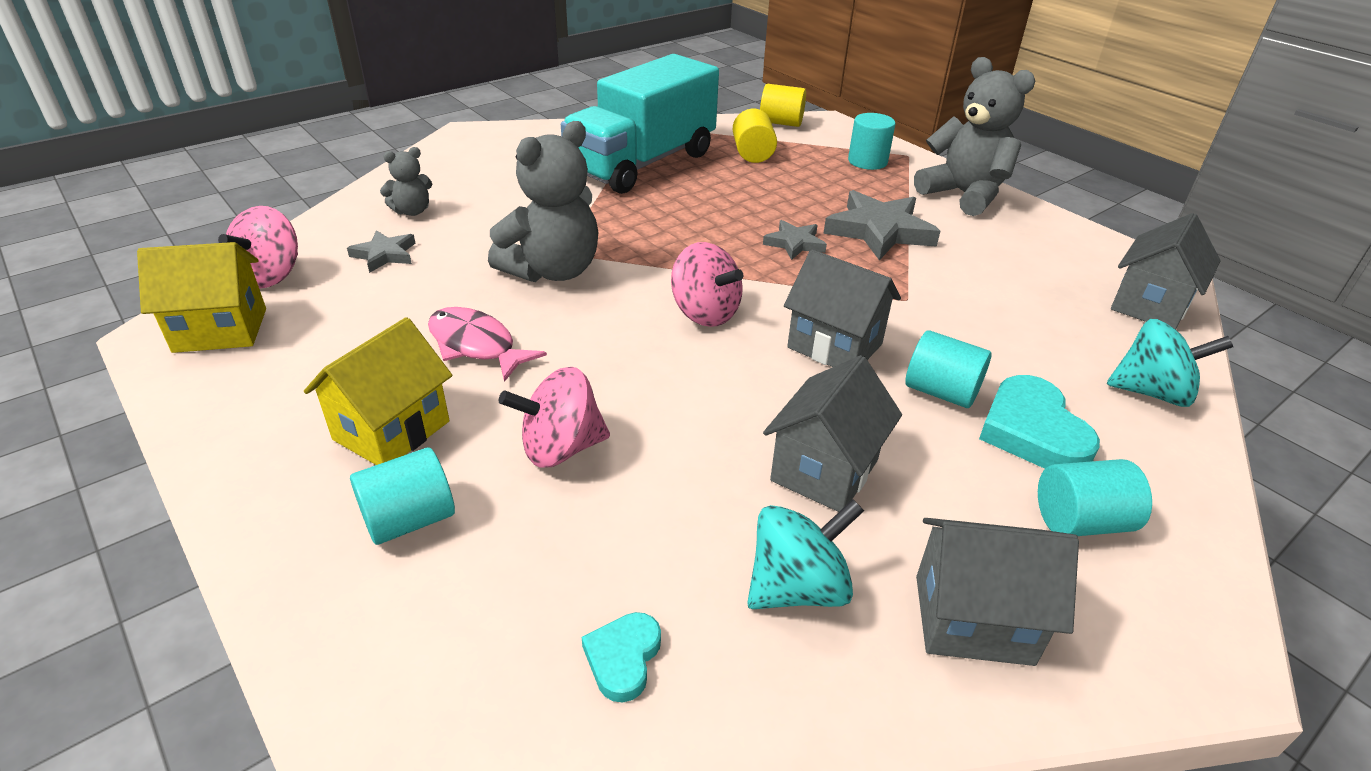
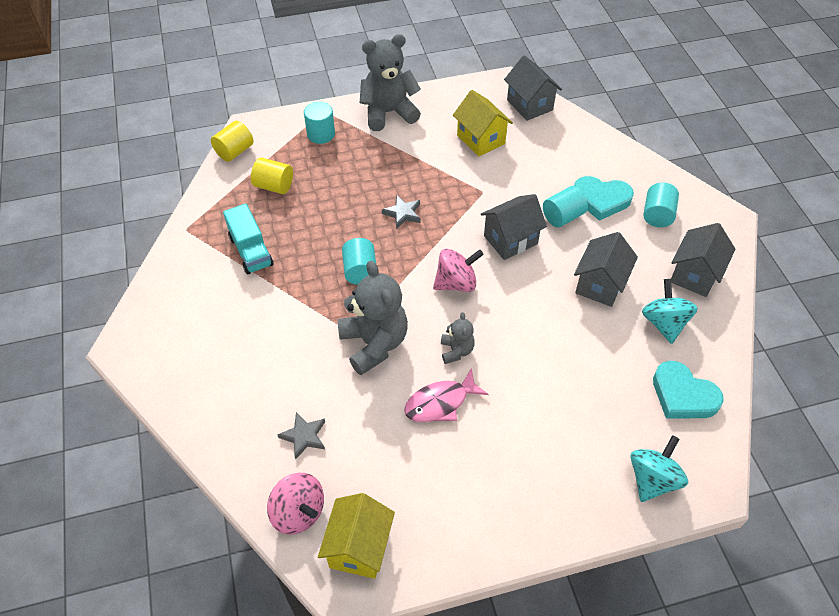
camera: 65 degrees left, 15 degrees up
yellow house [304,317,452,465] -> yellow house moved to [453,90,513,157]
turquoise cylinder [350,448,455,545] -> turquoise cylinder moved to [342,238,376,285]
grey teddy bear [380,147,432,216] -> grey teddy bear moved to [441,312,475,364]
pink spinning top [499,367,610,468] -> none
turquoise truck [561,54,719,194] -> turquoise truck [223,204,274,275], size x0.52
turquoise heart [582,612,661,702] -> turquoise heart [653,361,724,419], size x1.79
grey house [763,355,902,512] -> grey house turned 60 degrees clockwise [574,232,638,307]
grey star [823,190,940,261] -> none
turquoise spinning top [1107,319,1233,407] -> turquoise spinning top moved to [631,435,688,502]

